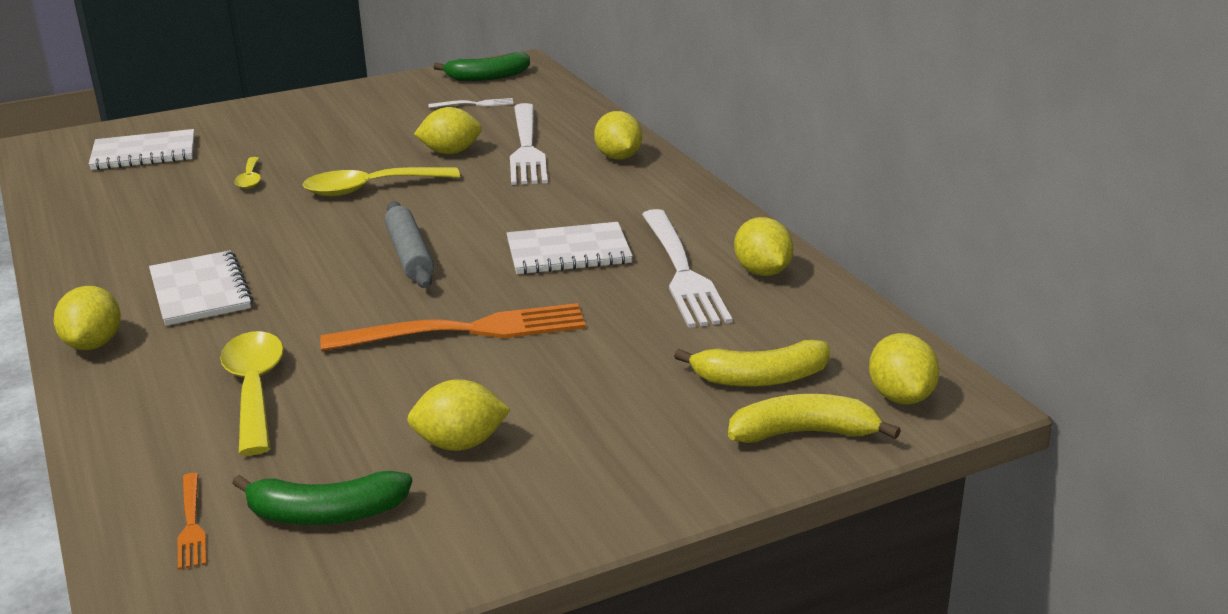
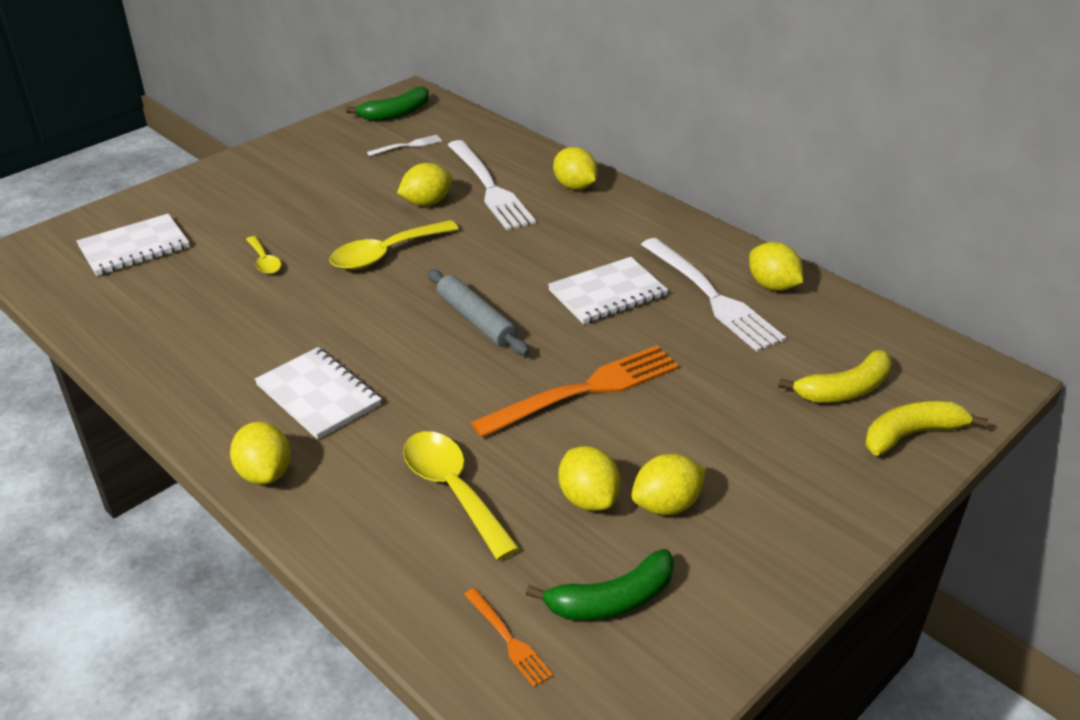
camera: 20 degrees left, 10 degrees up
yellow lemon [869,333,939,404] -> yellow lemon moved to [558,446,620,511]

